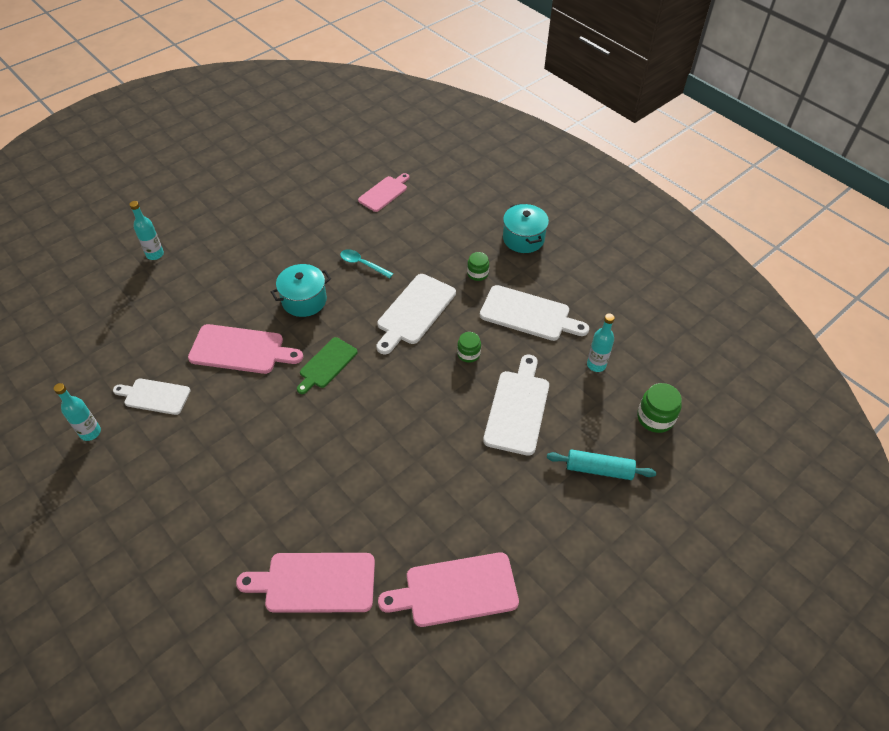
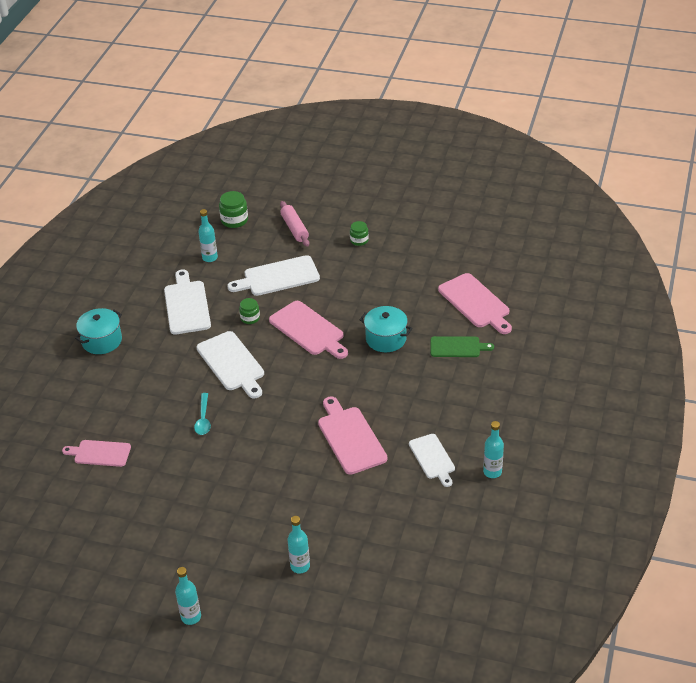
camera: 120 degrees left, 10 degrees down
turquoise pot [271,264,331,317] -> turquoise pot moved to [359,306,413,352]
green cutting board [297,337,357,394] -> green cutting board moved to [431,336,494,357]
white cutting board [377,274,456,354] -> white cutting board turned 60 degrees clockwise [196,331,264,398]
pink cutting board [378,552,519,627] -> pink cutting board moved to [269,301,348,359]
green jar [467,252,489,281] -> green jar moved to [350,221,369,246]
turquoise rolling pin [547,449,656,480] -> pink rolling pin [280,201,309,247]
none -> turquoise bottle [175,567,201,625]

